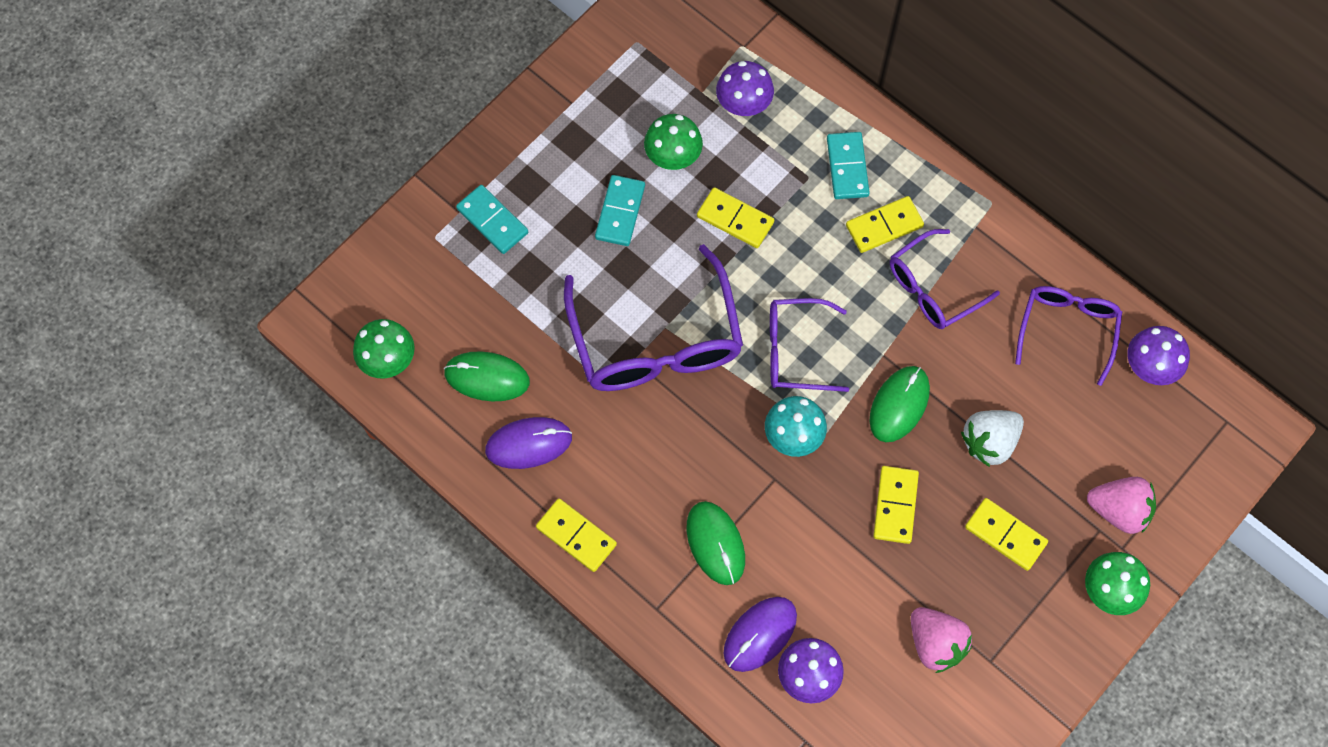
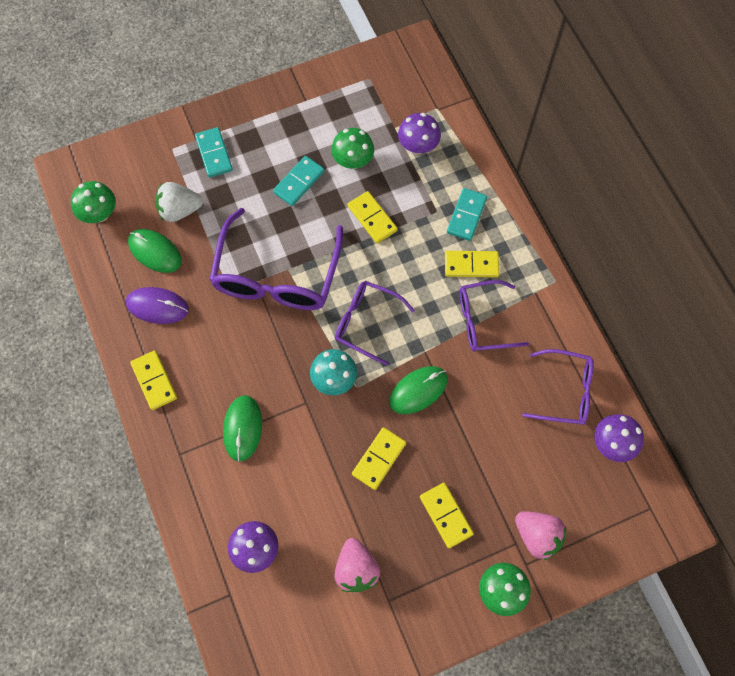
camera: 25 degrees right, 0 degrees up
purple mouse [723,597,797,672] -> none
white strawberry [961,410,1024,467] -> white strawberry moved to [155,182,203,222]
purple glasses [1015,286,1122,386] -> purple glasses turned 60 degrees clockwise [522,349,594,425]

